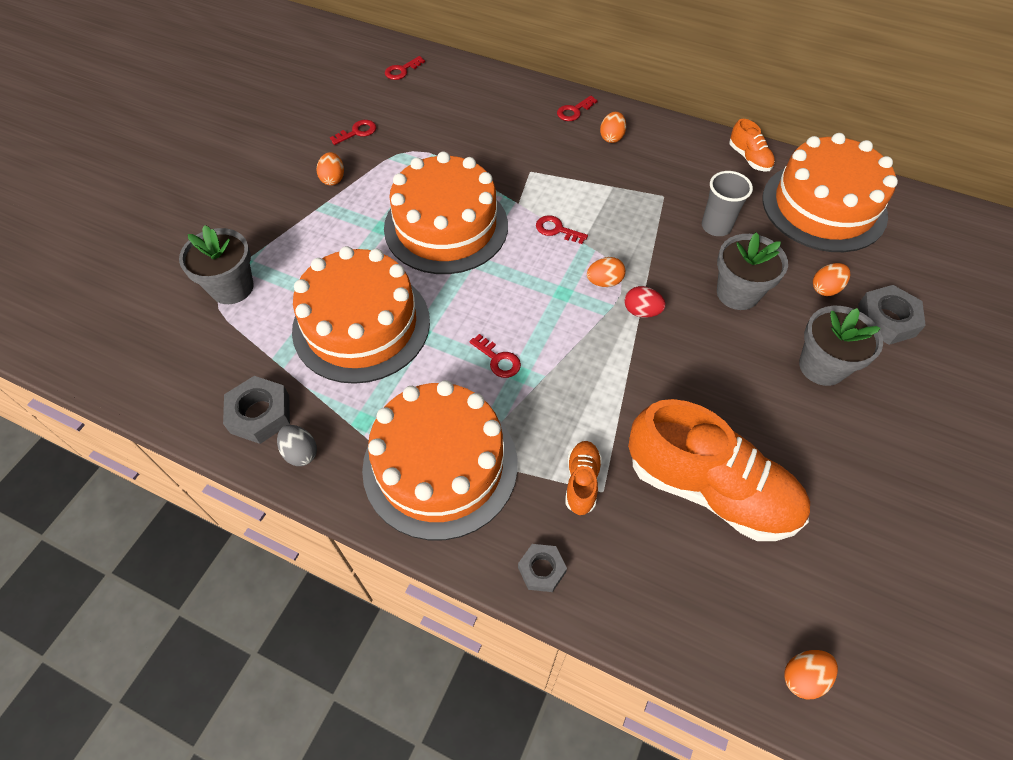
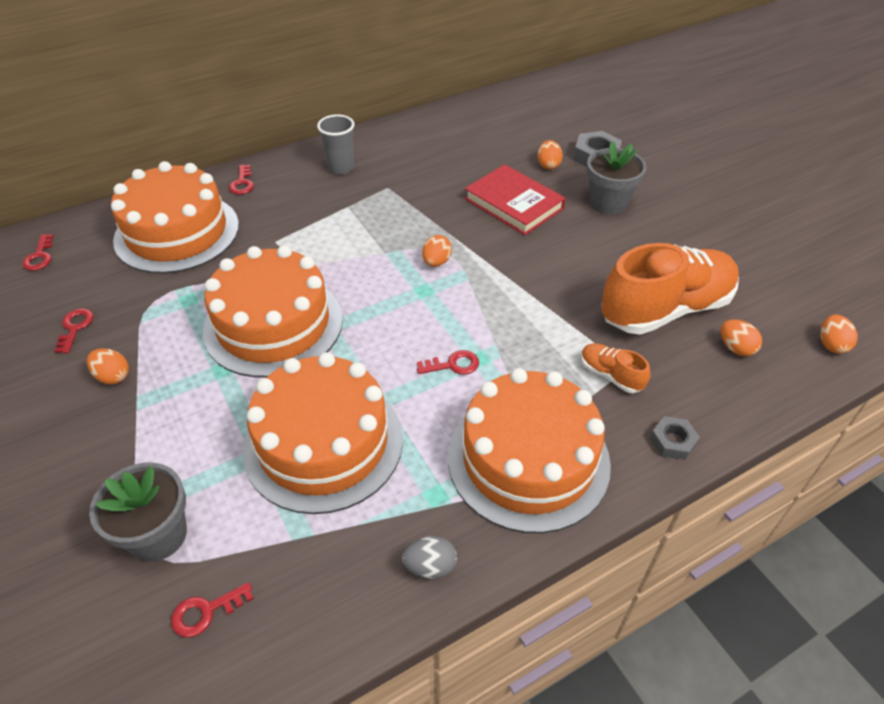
camera: 55 degrees left, 10 degrees down
grey nut [223,376,290,444] -> none
red key [536,215,588,244] -> red key moved to [171,582,254,638]
orange egg [600,112,626,143] -> orange egg moved to [721,319,762,356]
red egg [624,286,666,318] -> none
grey cup [702,171,753,236] -> grey cup moved to [317,114,354,174]
grey flower pot [717,232,788,310] -> red book [465,164,566,235]
orange shoe [729,119,775,172] -> none
orange cake [762,133,898,252] -> orange cake moved to [111,161,239,274]

